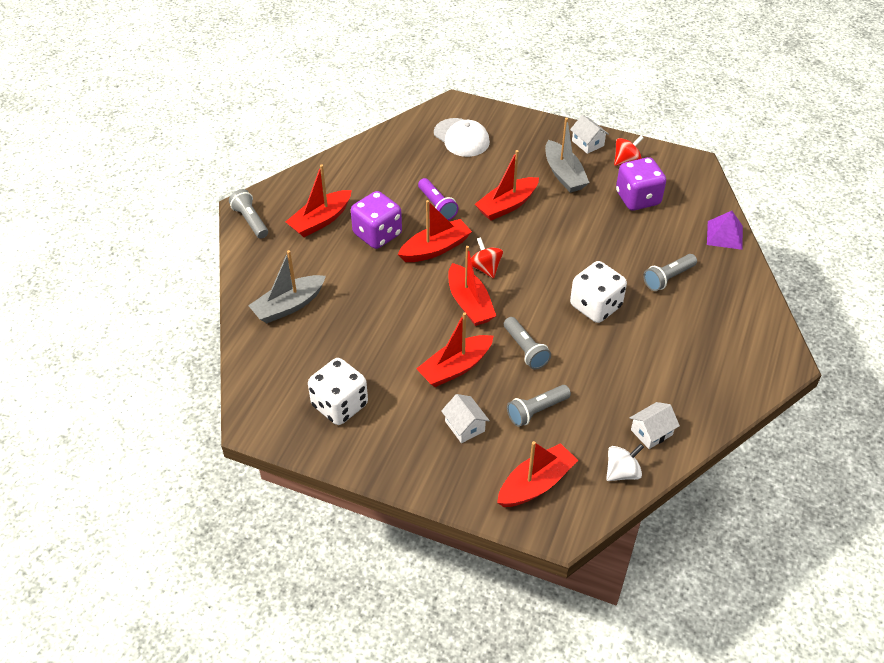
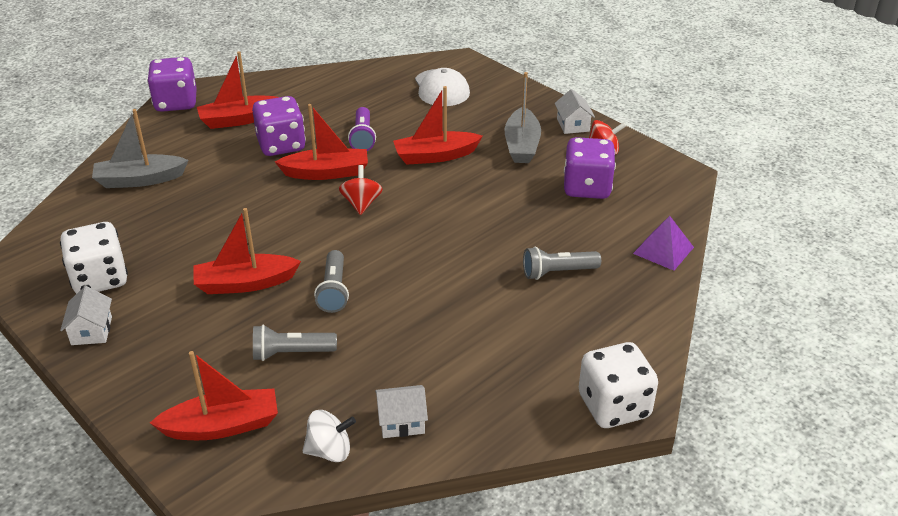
camera: 25 degrees right, 10 degrees down
grey flashlight [229,189,268,239] -> purple dice [147,57,197,112]
white house [441,394,490,443] -> white house moved to [60,286,112,345]
red boat [448,246,496,326] -> none
white dice [570,261,627,323] -> white dice moved to [579,342,658,428]

